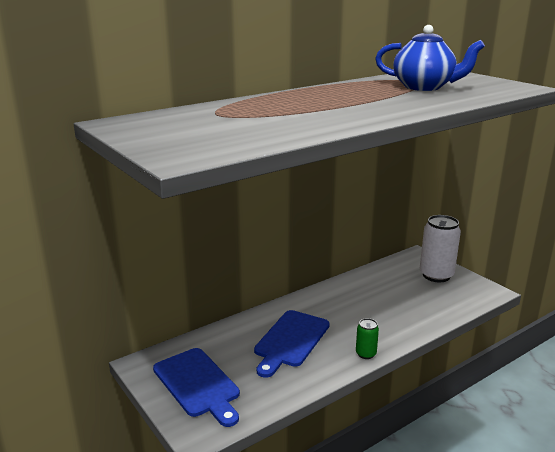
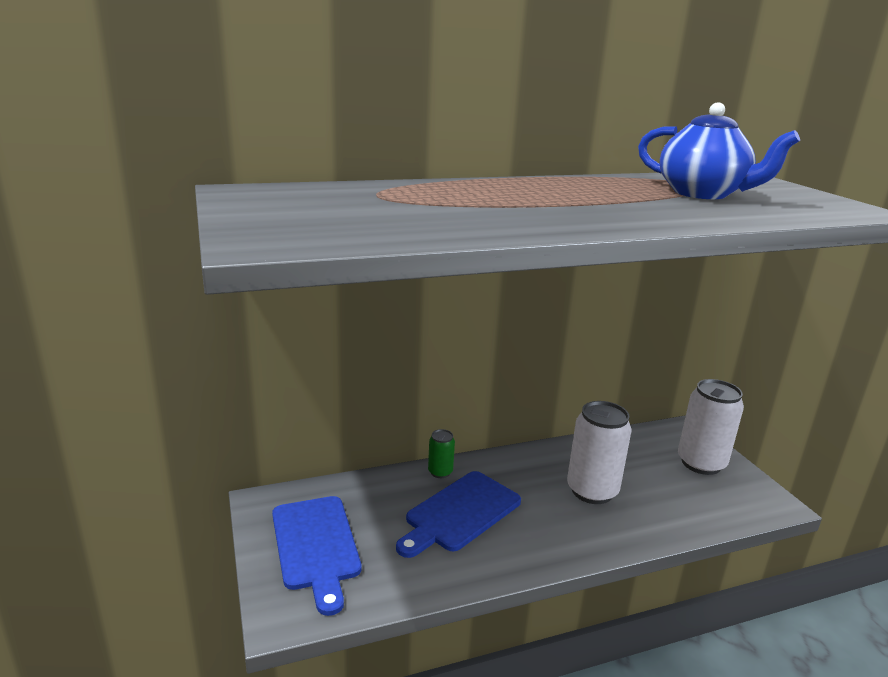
camera: 15 degrees right, 0 degrees up
green can [356,318,379,359] -> green can moved to [428,429,455,478]
none -> white can [567,401,632,504]

